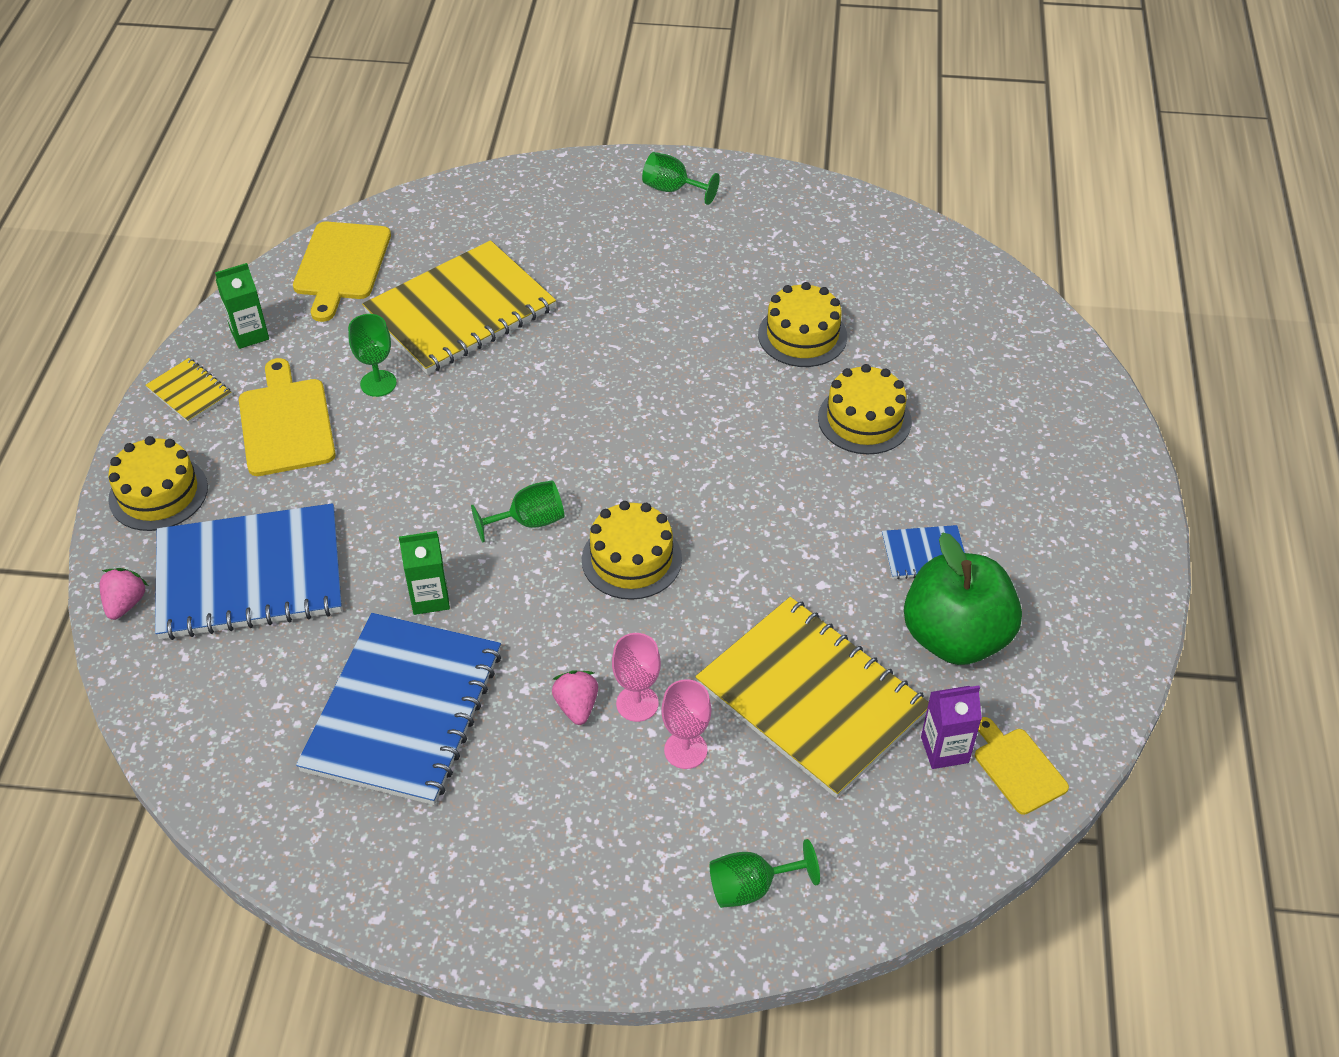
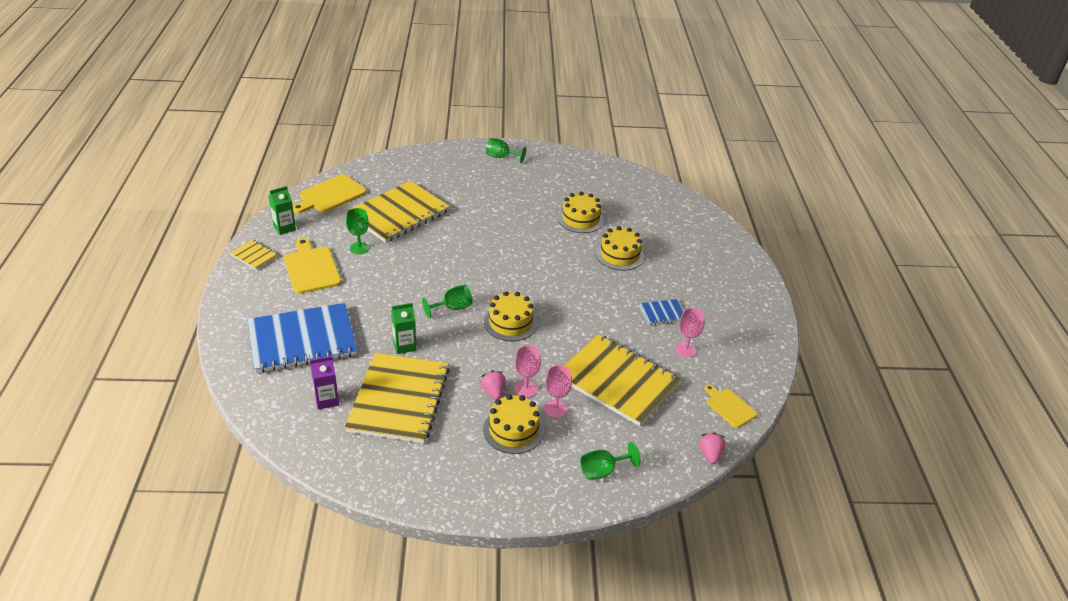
camera: 10 degrees left, 10 degrees down
pink strawberry [99,568,148,620] -> pink strawberry moved to [699,432,726,464]
yellow cake [108,436,208,531] -> yellow cake moved to [483,394,544,454]
yellow cutting board [293,222,391,322] -> yellow cutting board turned 45 degrees clockwise [293,174,367,213]
blue notebook [296,613,501,805] -> yellow notebook [344,353,449,443]
green apple [904,533,1022,665] -> pink goblet [675,308,705,358]
purple carton [921,686,982,769] -> purple carton moved to [310,356,339,410]

